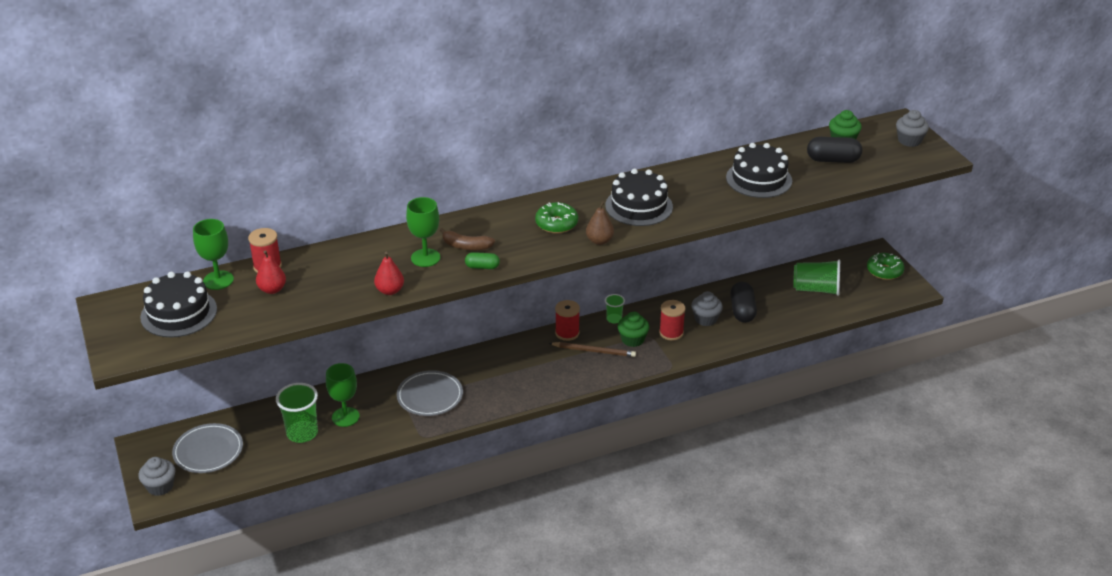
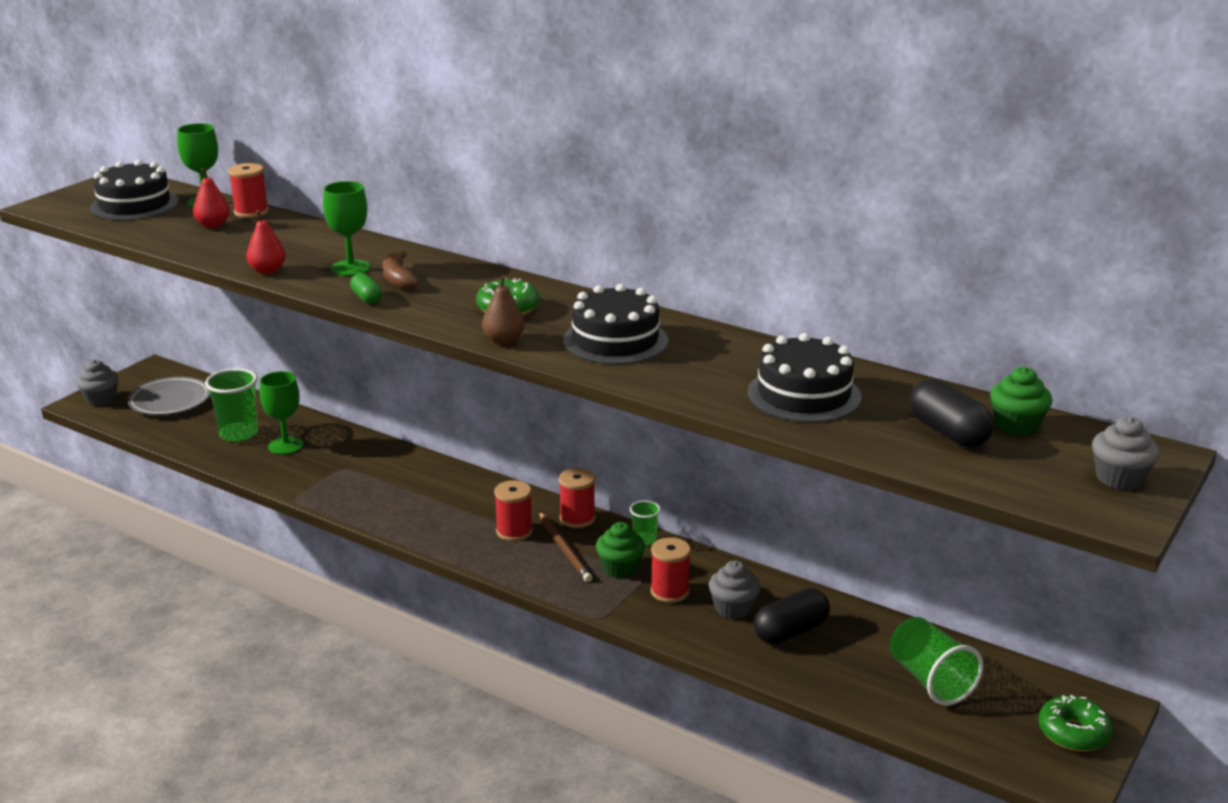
camera: 55 degrees right, 10 degrees down
grey plate [397,370,463,416] -> none
none -> red spool [494,480,533,541]

